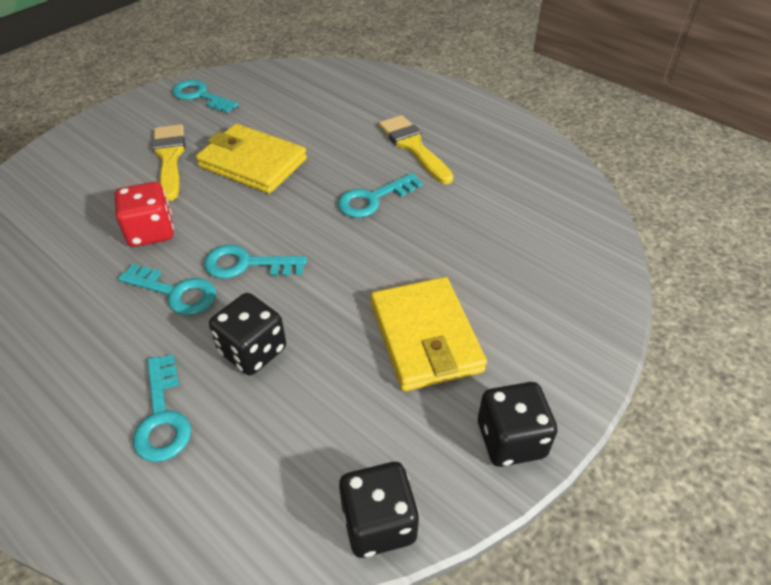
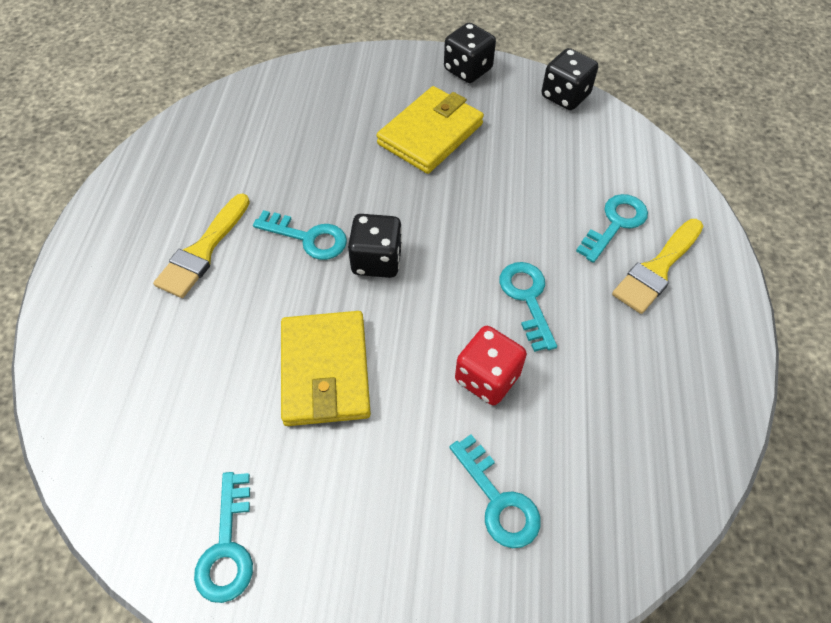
camera: 125 degrees left, 10 degrees up
yellow brush [152,124,185,201] -> yellow brush moved to [612,219,703,314]
turquoise key [204,245,307,278] -> turquoise key moved to [449,435,541,548]
black dice [209,293,286,375] -> black dice moved to [348,214,402,278]

